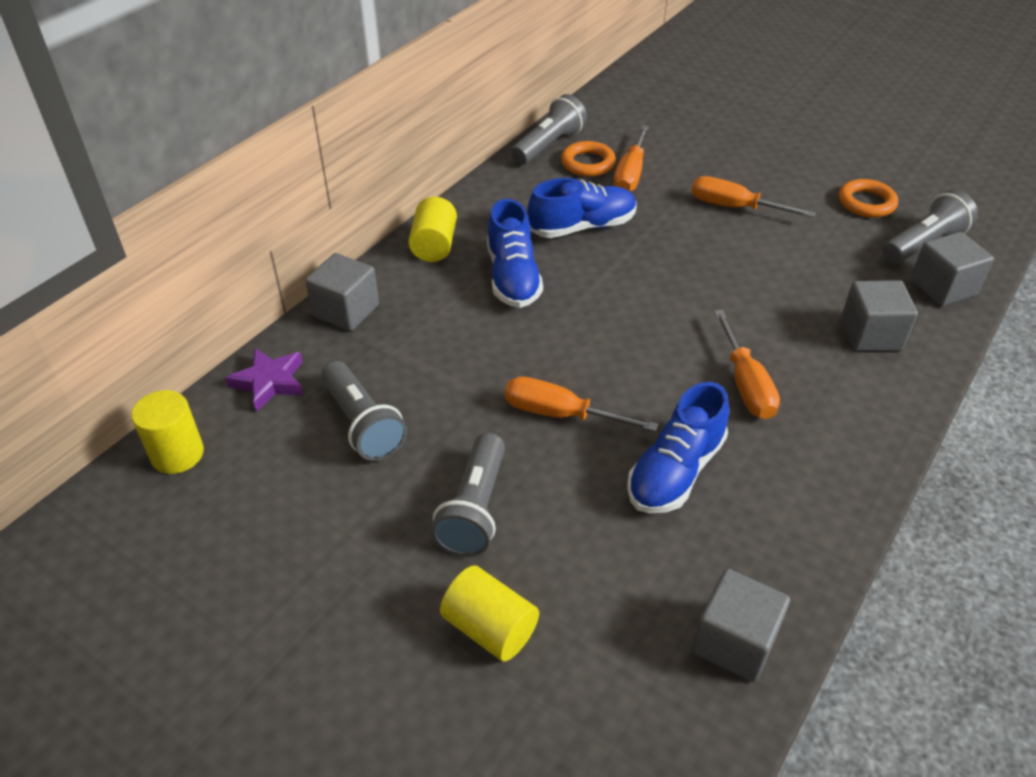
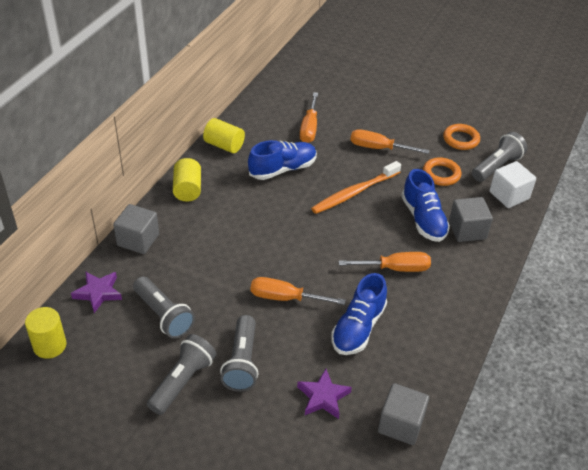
camera: 10 degrees left, 0 degrees up
yellow cylinder [440,566,539,662] -> yellow cylinder moved to [203,118,245,153]
blue shoe [487,199,543,308] -> blue shoe moved to [401,169,450,242]
grey flashlight [511,94,587,165] -> grey flashlight moved to [147,334,216,415]
orange ring [561,141,616,177] -> orange ring moved to [423,157,461,186]
orange screwdriver [714,310,780,419] -> orange screwdriver turned 75 degrees counterclockwise [339,252,431,272]
grey cube [910,232,994,306] -> white cube [489,161,536,208]
none -> purple star [297,369,352,419]
none -> orange toothbrush [311,161,401,214]

